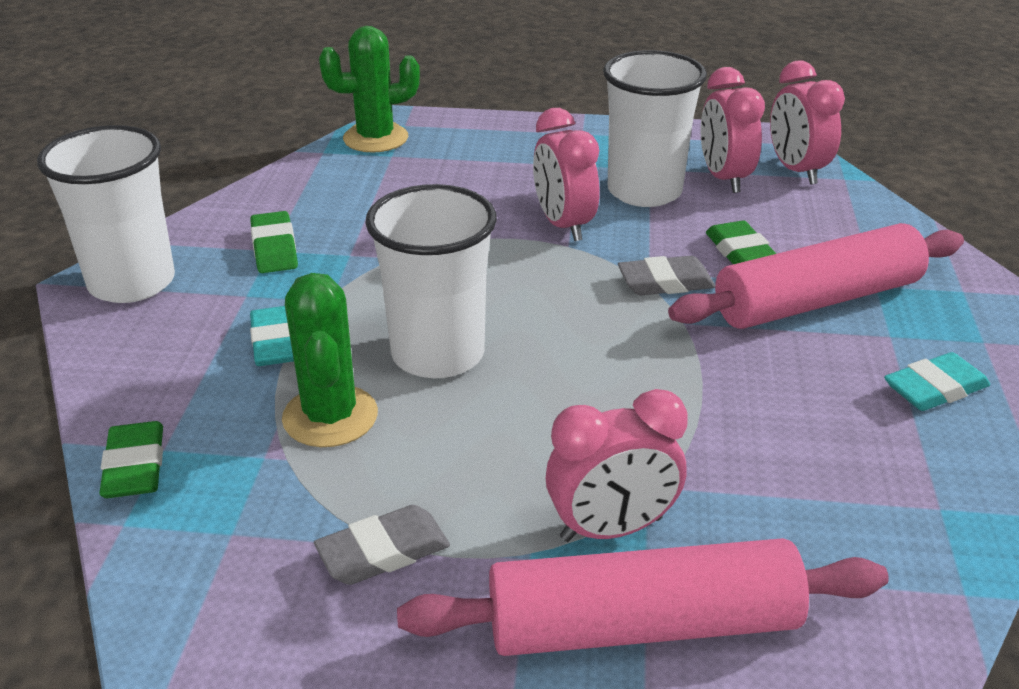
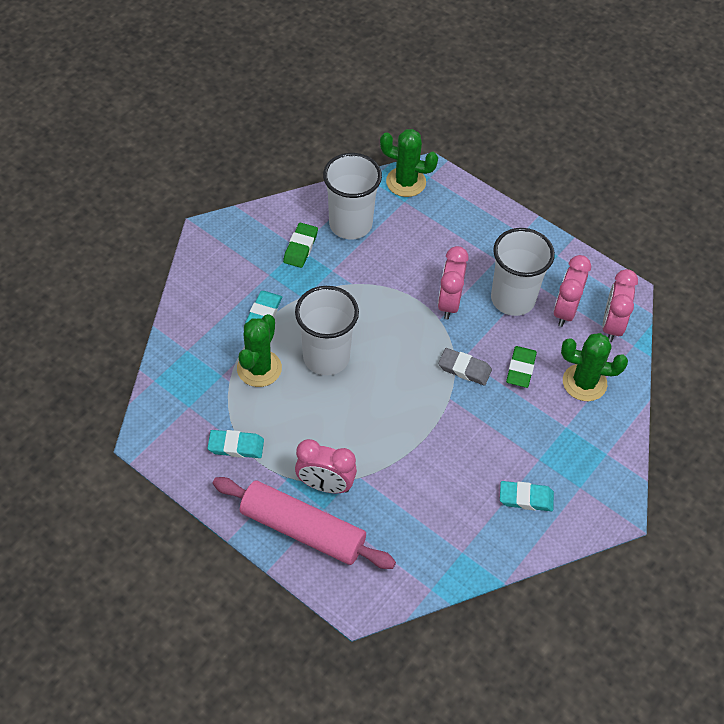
camera: 30 degrees right, 20 degrees up
white cup [37,125,175,303] -> white cup moved to [323,153,382,239]
green eraser [99,421,163,498] -> none
grey eraser [314,505,450,585] -> turquoise eraser [208,430,264,458]
pink rolling pin [668,223,964,329] -> none
none -> green cactus [561,333,628,401]

